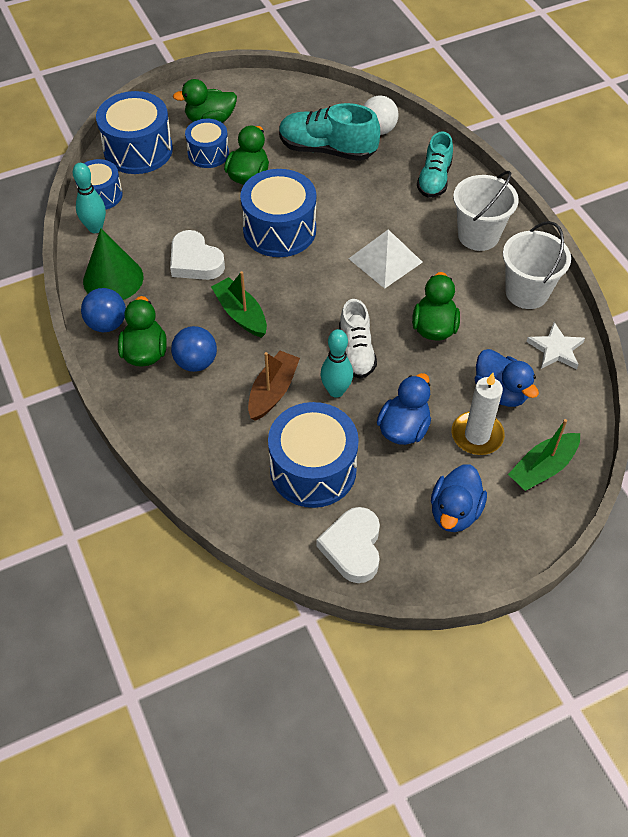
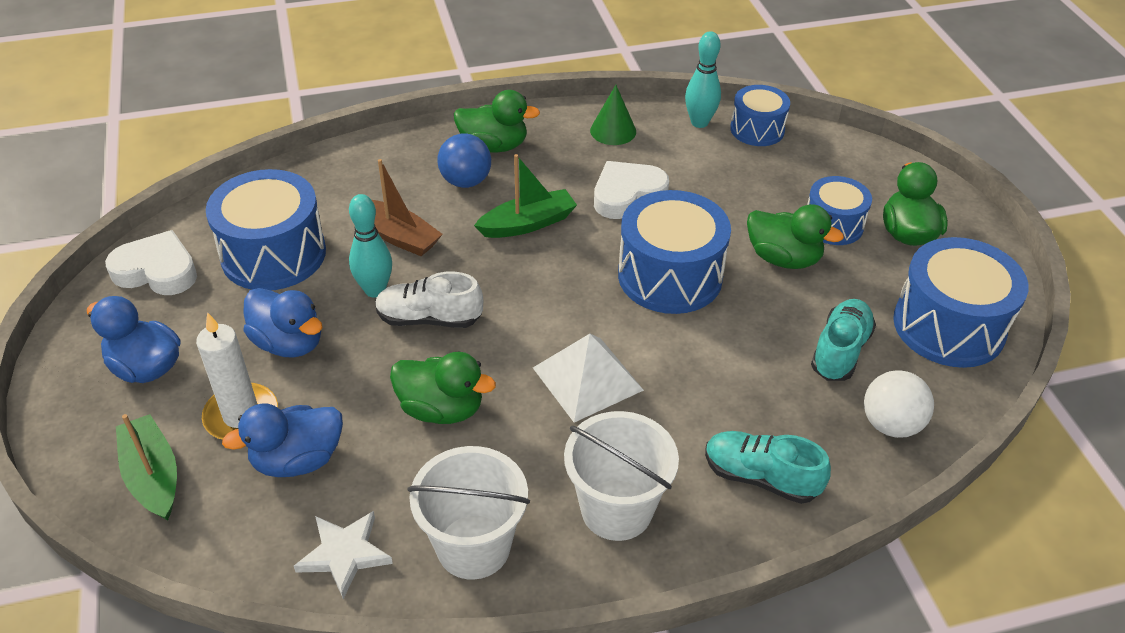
camera: 100 degrees right, 10 degrees down
blue ball [81,288,126,332] -> none
green cone [83,228,143,300] -> green cone [590,85,636,145], size x0.65
blue drum [96,91,173,174] -> blue drum moved to [893,237,1029,368]
turquoise shoe [279,103,380,161] -> turquoise shoe [811,299,876,381], size x0.67

